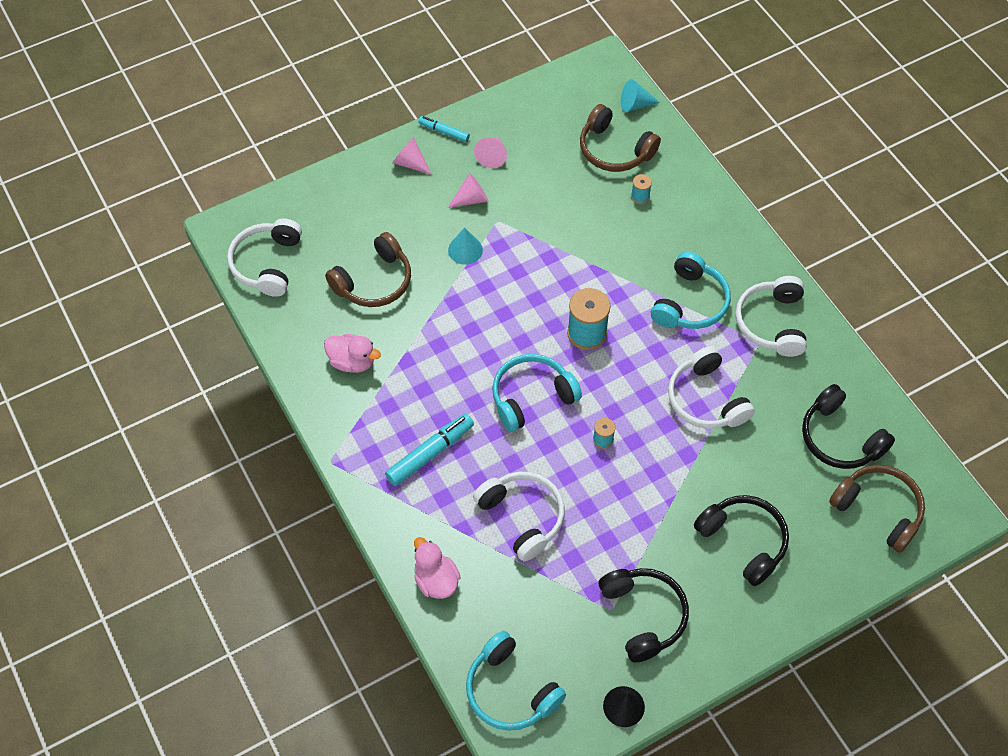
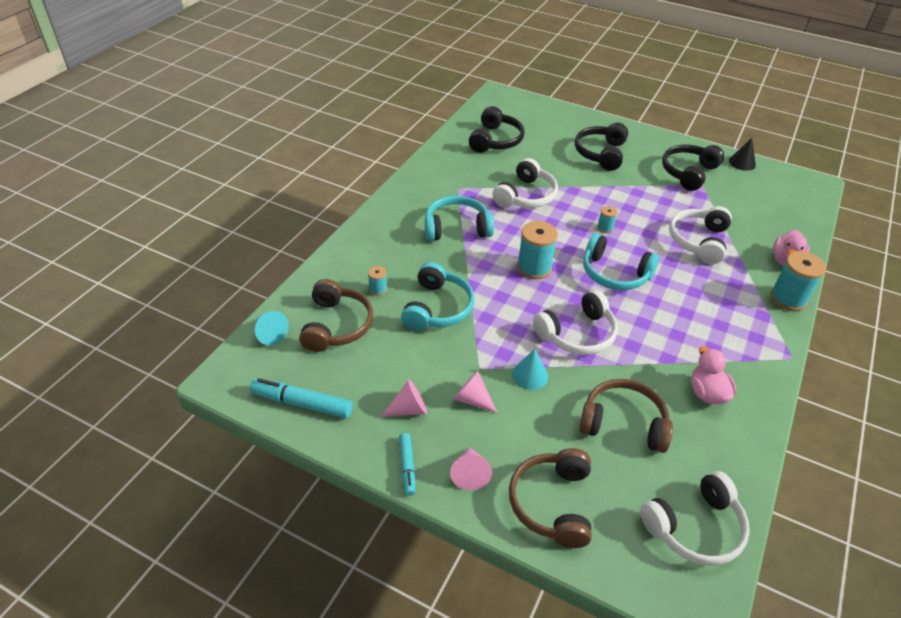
camera: 125 degrees left, 15 degrees down
turquoise marker [385,414,474,486] -> turquoise marker moved to [250,378,353,418]
turquoise headphones [466,631,566,731] -> turquoise headphones moved to [401,262,475,331]
white headphones [735,276,807,357] -> white headphones moved to [533,290,618,355]
brown headphones [829,465,925,553] -> brown headphones moved to [509,448,592,548]
none -> turquoise spool [770,251,826,311]

